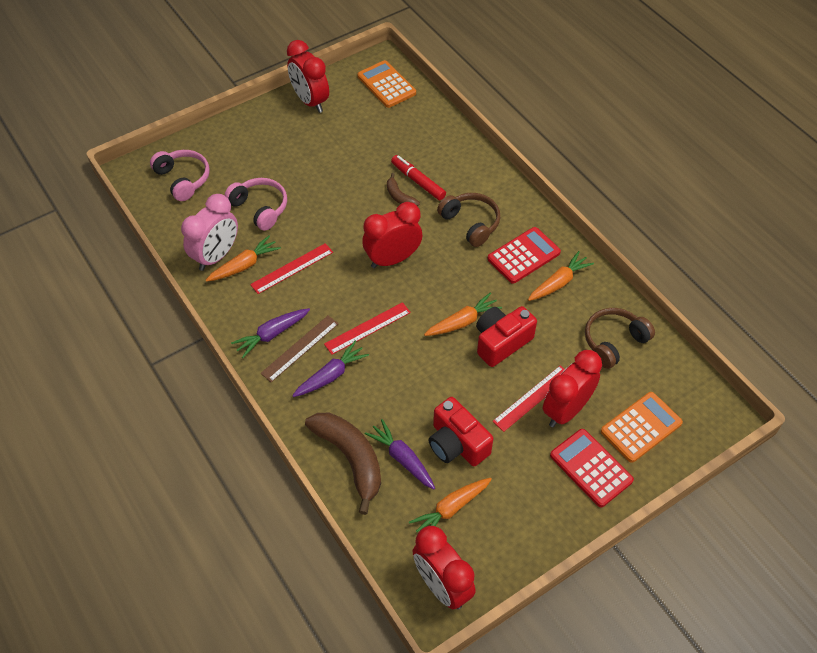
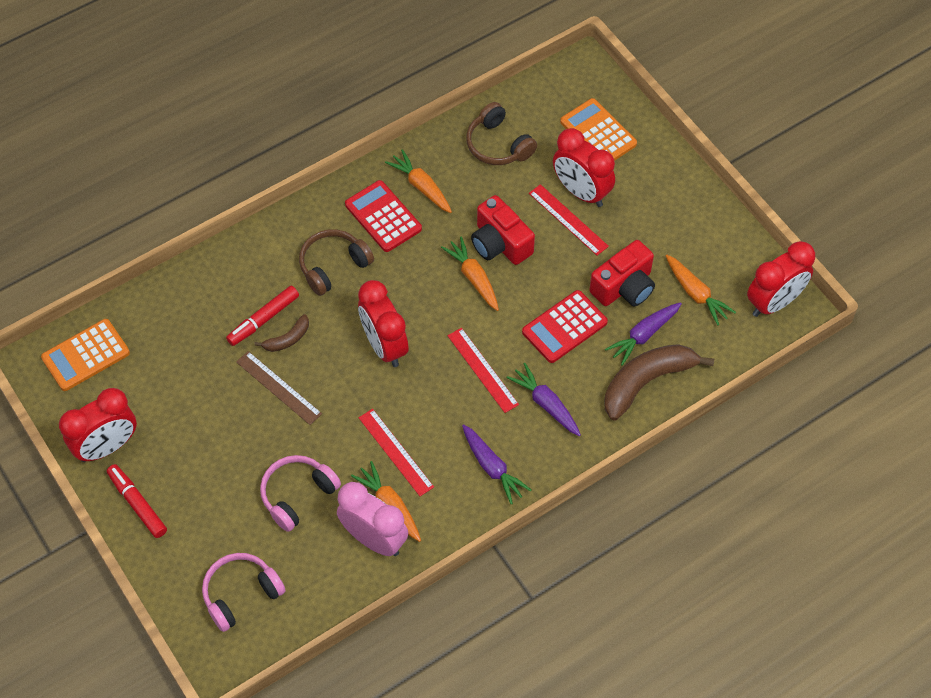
camera: 90 degrees left, 5 degrees up
brown ruler [261,316,339,382] -> brown ruler moved to [236,351,322,425]
red calculator [550,429,634,507] -> red calculator moved to [522,290,608,363]
none -> red marker [107,464,167,538]

